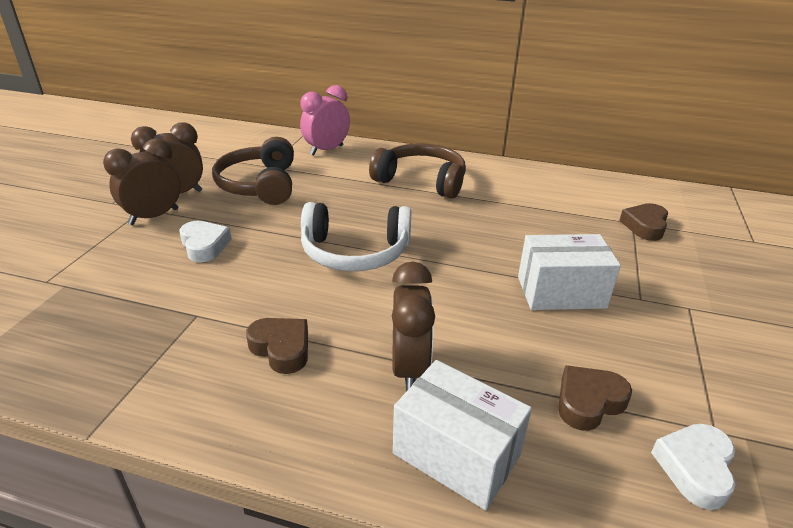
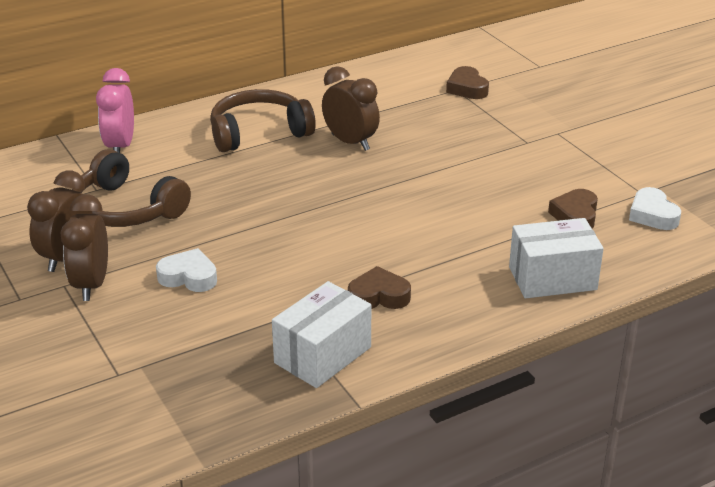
camera: 45 degrees left, 0 degrees up
white headphones [301,202,411,271] -> none
brown clock [392,261,435,392] -> brown clock moved to [322,66,380,151]
white box [518,234,621,310] -> white box moved to [272,281,371,388]

